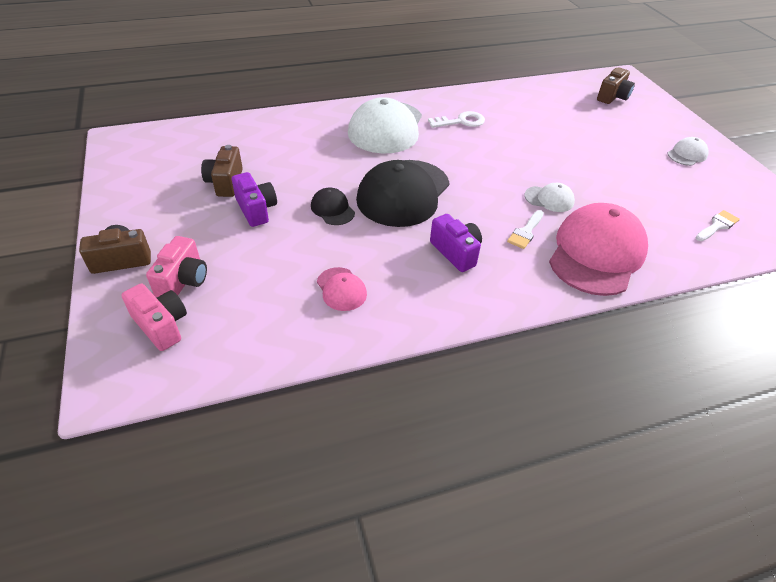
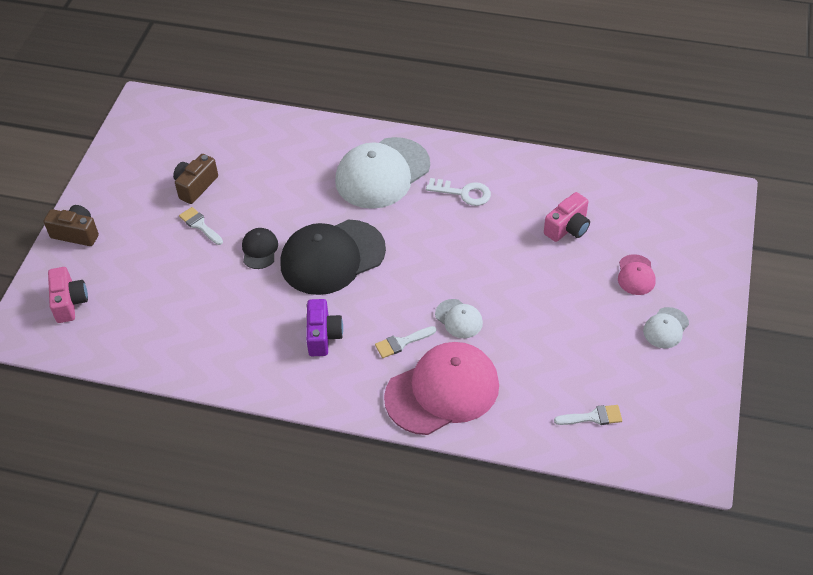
camera: 35 degrees right, 5 degrees up
pink camera [146,236,207,297] -> pink camera moved to [544,192,590,242]
purple camera [232,172,277,227] -> white brush [179,207,223,245]
pink cap [317,267,367,311] -> pink cap moved to [618,254,656,295]
brown camera [597,67,635,104] -> none
white cap [668,137,708,166] -> white cap turned 135 degrees clockwise [643,307,689,348]

